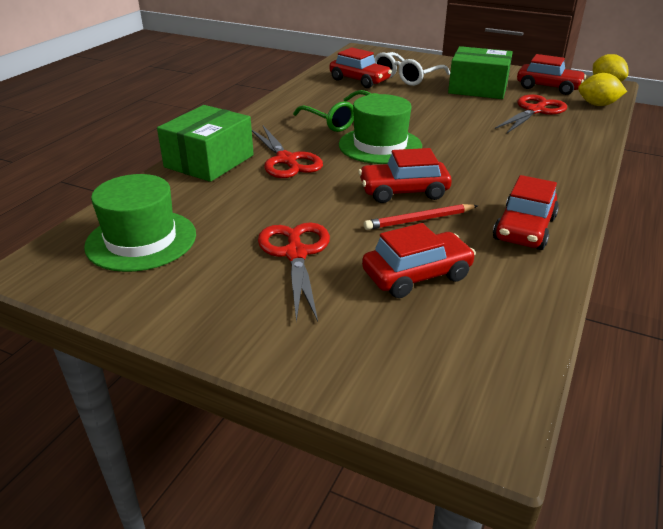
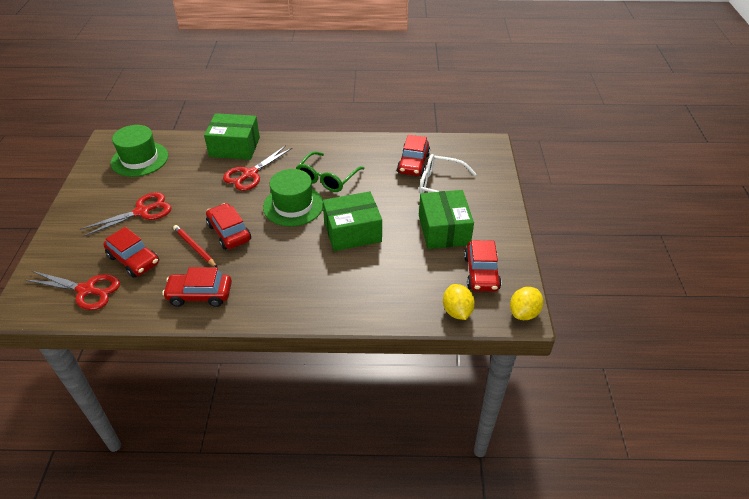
camera: 65 degrees right, 10 degrees up
red scissors [495,94,567,133] -> red scissors moved to [25,271,120,310]
none -> green box [323,191,382,251]

